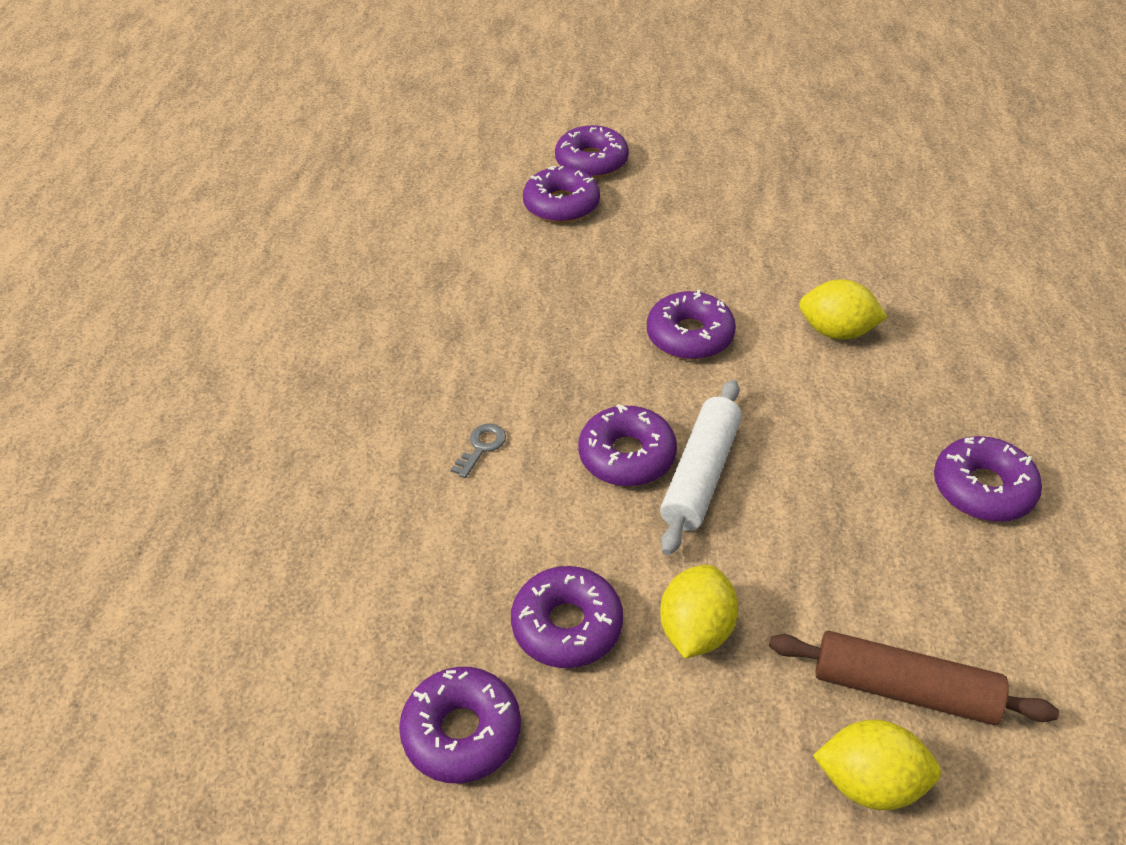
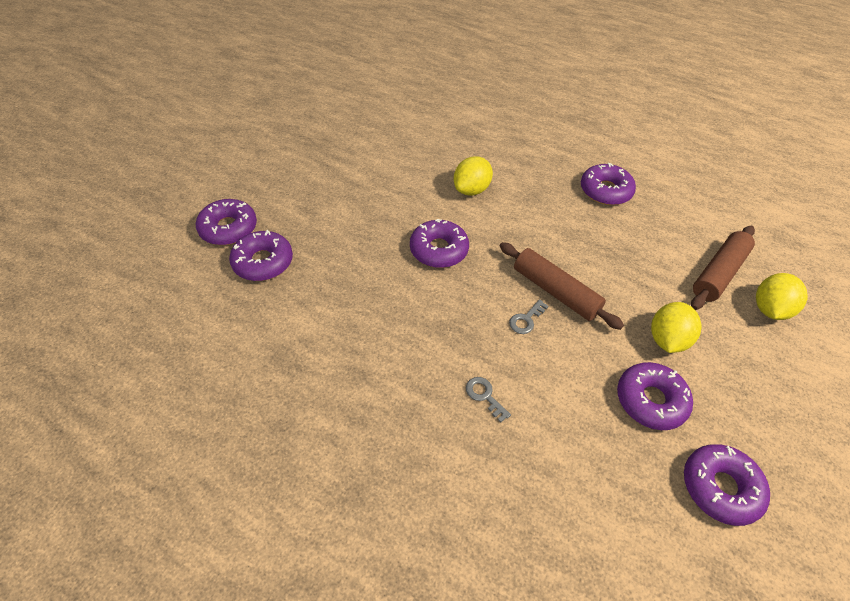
camera: 70 degrees left, 5 degrees up
purple donut [578,404,677,486] -> grey key [509,300,548,334]
white rolling pin [660,380,742,555] -> brown rolling pin [500,242,624,330]
yellow lemon [660,565,738,658] -> yellow lemon turned 75 degrees clockwise [651,302,702,353]

